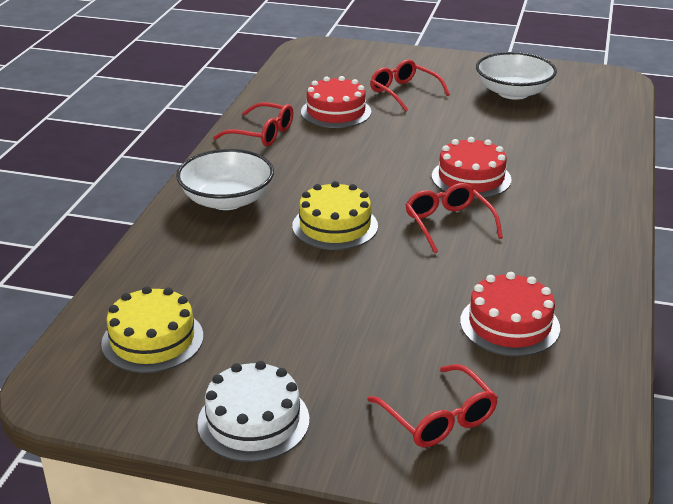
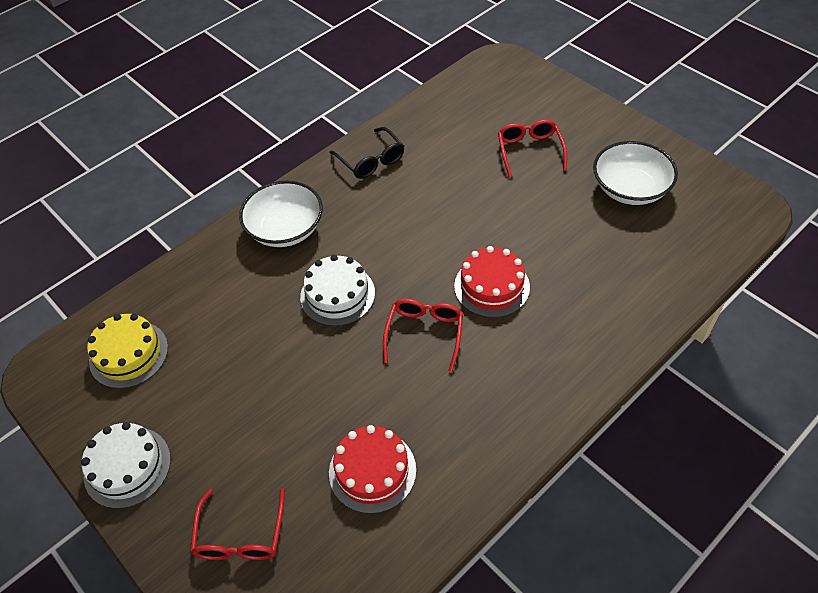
camera: 35 degrees right, 20 degrees up
red glasses [213,102,293,146] -> black glasses [330,127,404,179]
yellow cake [292,181,378,250] -> white cake [300,255,375,326]
red cake [301,76,371,128] -> none

